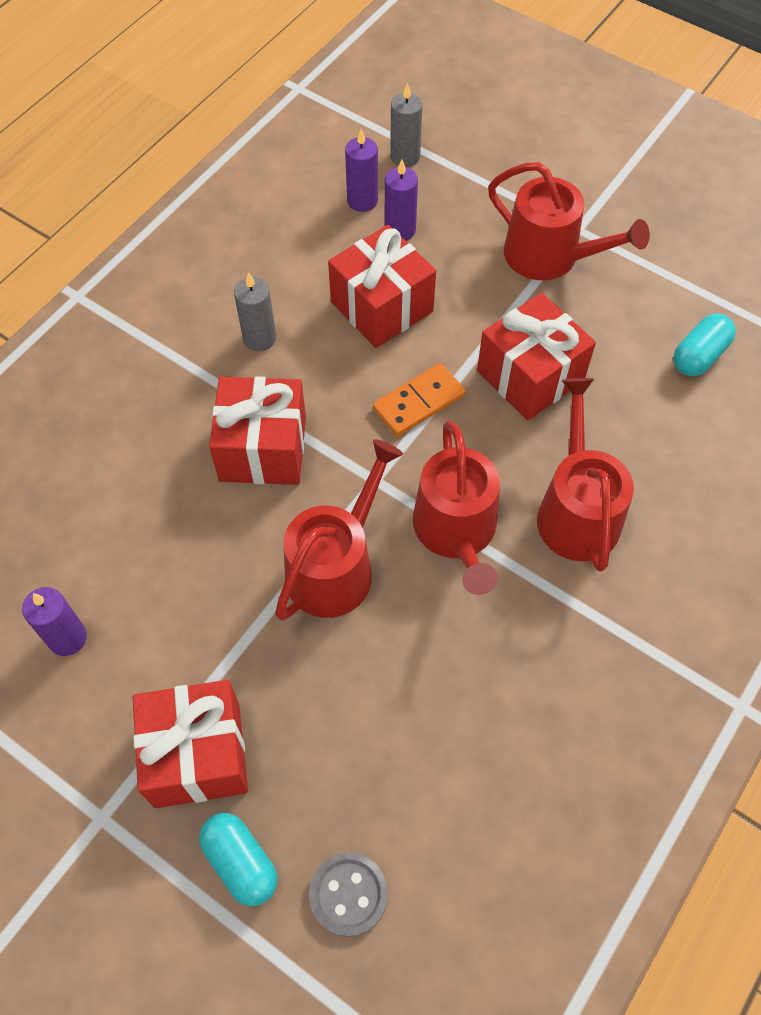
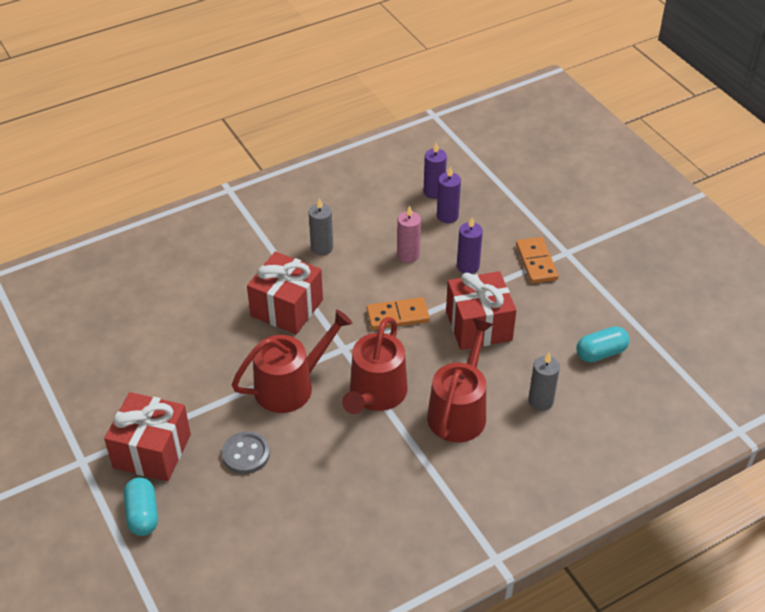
camera: 25 degrees right, 15 degrees down
purple candle [22,587,87,656] -> purple candle moved to [457,217,483,274]
grey button [309,853,388,937] -> grey button moved to [222,431,270,474]
red gift [328,225,436,348] -> pink candle [397,206,421,263]
grey candle [390,83,423,167] -> grey candle moved to [528,353,560,411]
red watering can [488,162,650,280] -> orange domino [516,237,559,284]

